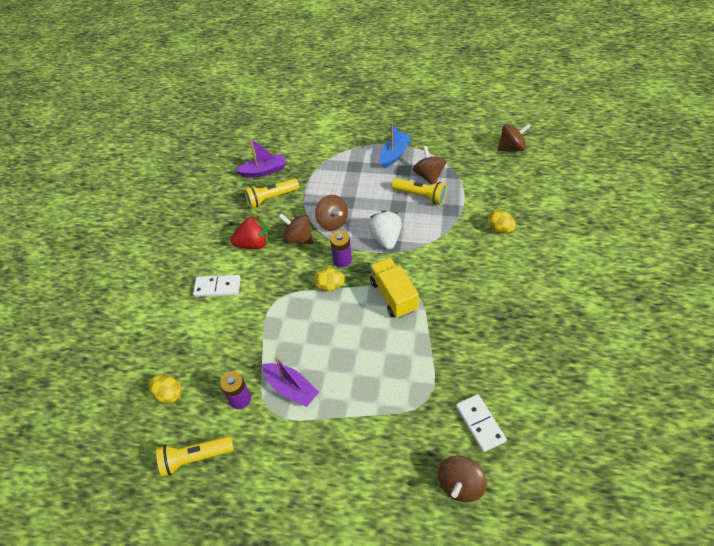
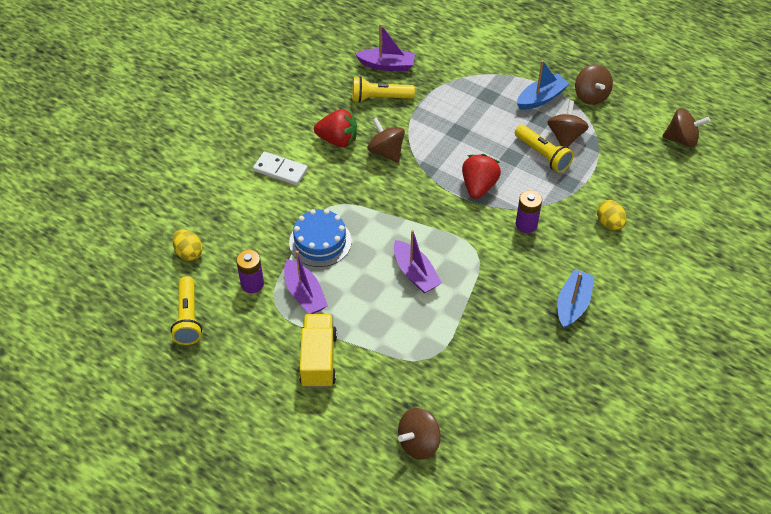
camera: 20 degrees right, 0 degrees up
yellow flashlight [156,436,234,476] -> yellow flashlight turned 105 degrees counterclockwise [171,276,202,345]
yellow egg [314,268,345,291] -> none
brown spinning top [315,195,348,231] -> brown spinning top moved to [575,64,613,105]
purple battery [330,231,352,267] -> purple battery moved to [515,190,542,233]
white strawberry [369,210,402,250] -> red strawberry [462,154,501,199]
yellow truck [370,257,419,318] -> yellow truck moved to [299,314,337,388]
white domino [456,394,507,452] -> none
none -> blue cake [289,209,352,267]
none -> purple boat [394,230,442,293]
none -> blue boat [557,269,594,329]

